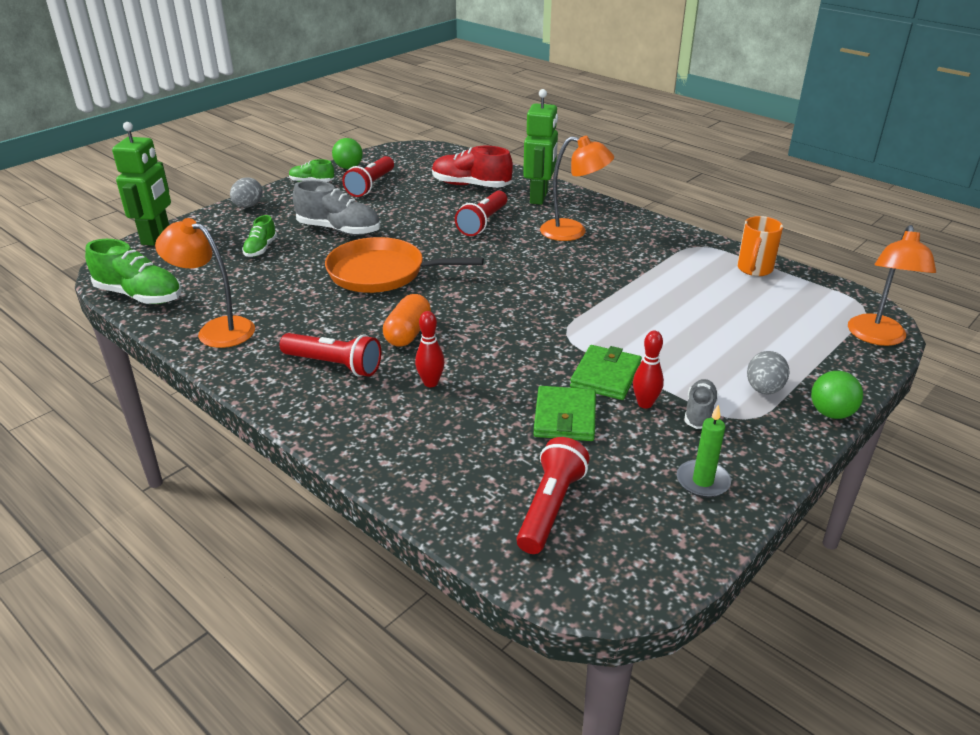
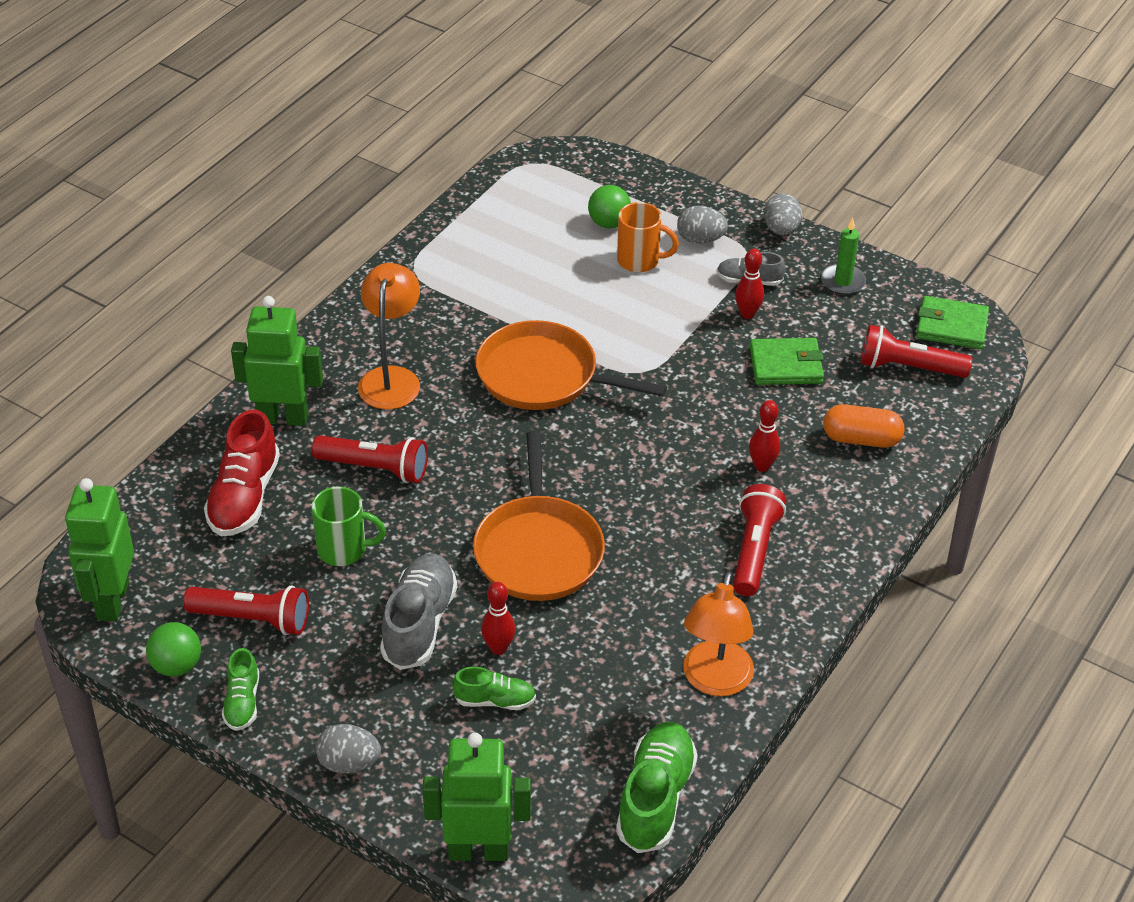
camera: 100 degrees left, 10 degrees up
orange capsule [383,294,431,347] -> orange capsule moved to [823,404,904,448]
green wallet [570,345,642,400] -> green wallet moved to [916,296,989,349]
orange mug [737,216,783,276] -> orange mug moved to [617,202,679,273]
green ball [811,371,863,419] -> green ball moved to [588,185,631,228]
orange lamp [848,225,936,346] -> none
none -> green robot [65,478,134,621]
none -> green mug [311,487,386,566]
none -> orange pan [476,320,667,410]
none -> red bowling pin [481,582,515,655]
none -> grey egg [764,193,802,235]

